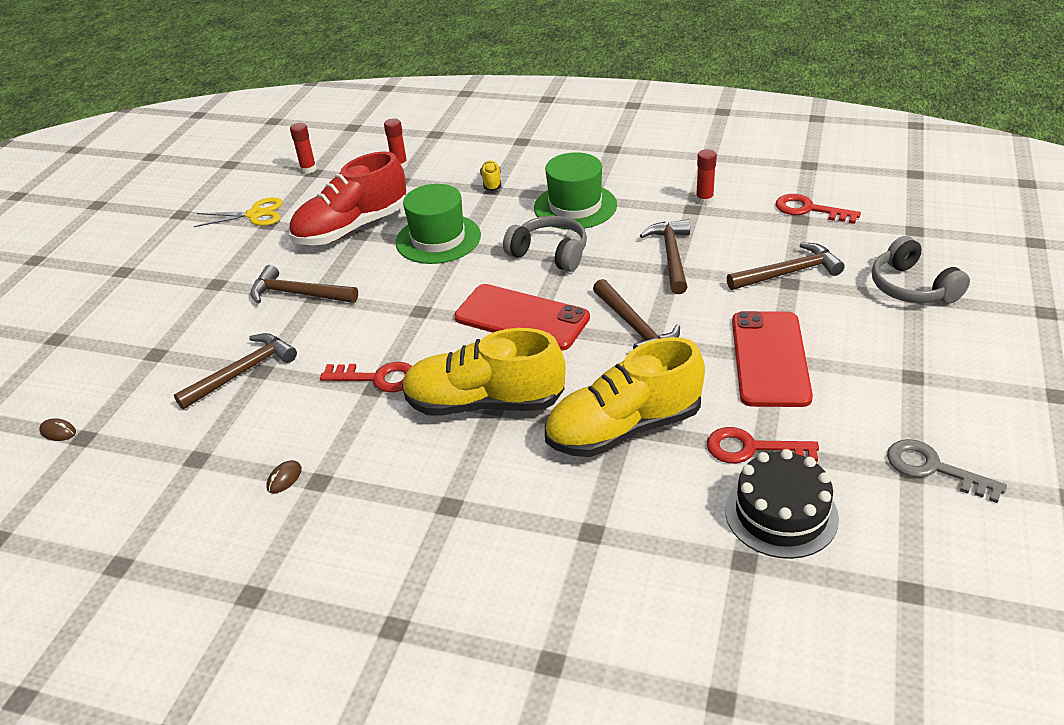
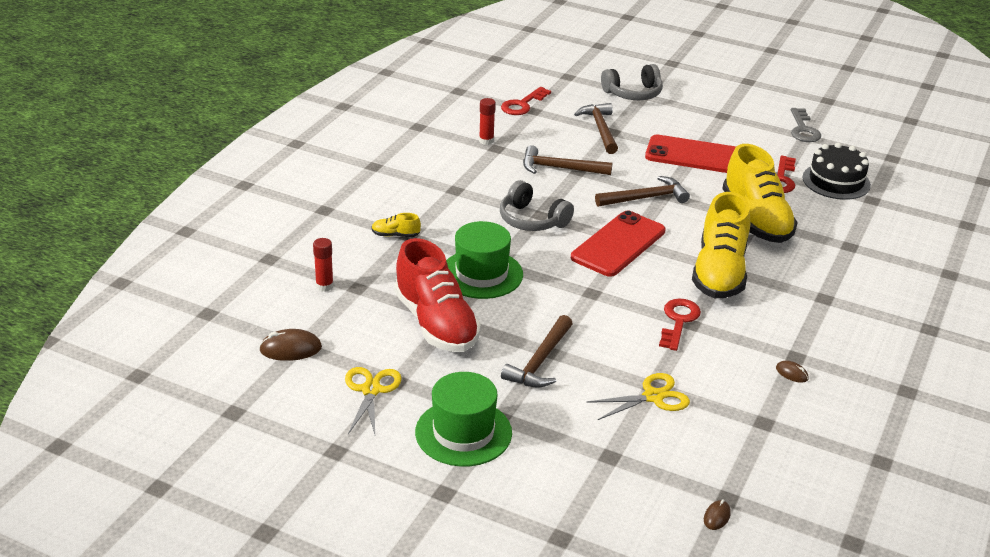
camera: 85 degrees left, 5 degrees down
brown hammer [174,333,297,409] -> yellow scissors [586,373,690,420]
red glue stick [290,123,317,174] -> brown mouse [259,329,322,361]
grey headphones [503,216,587,272] -> grey headphones turned 90 degrees counterclockwise [500,180,574,231]
green hat [534,152,617,229] -> green hat moved to [415,372,512,466]
grey key [887,439,1007,503] -> grey key turned 45 degrees counterclockwise [791,108,821,142]

